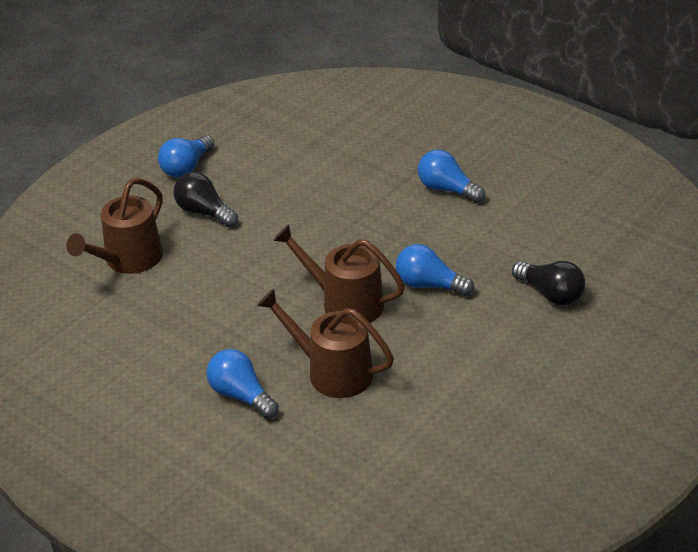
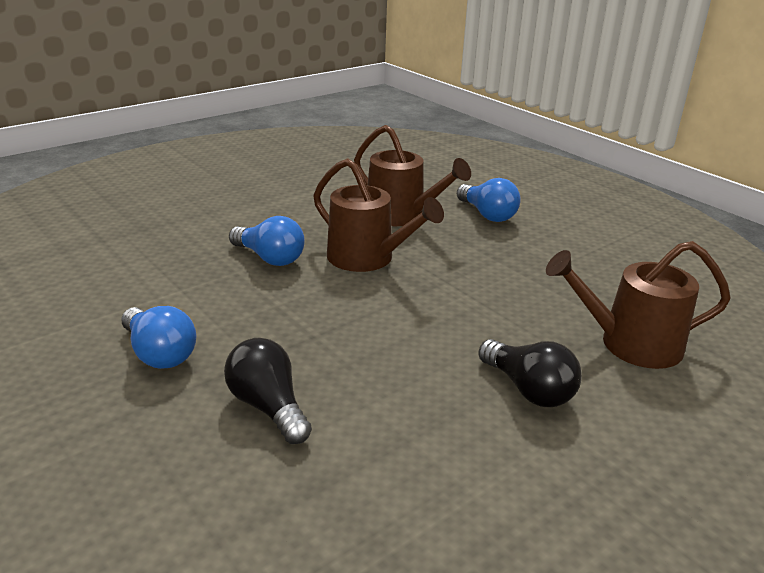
camera: 170 degrees left, 10 degrees down
brown watering can [66,178,163,274] -> brown watering can turned 135 degrees counterclockwise [546,241,731,369]
blue light bulb [158,135,215,177] -> none
black light bulb [512,261,585,305] -> black light bulb moved to [224,338,312,444]

